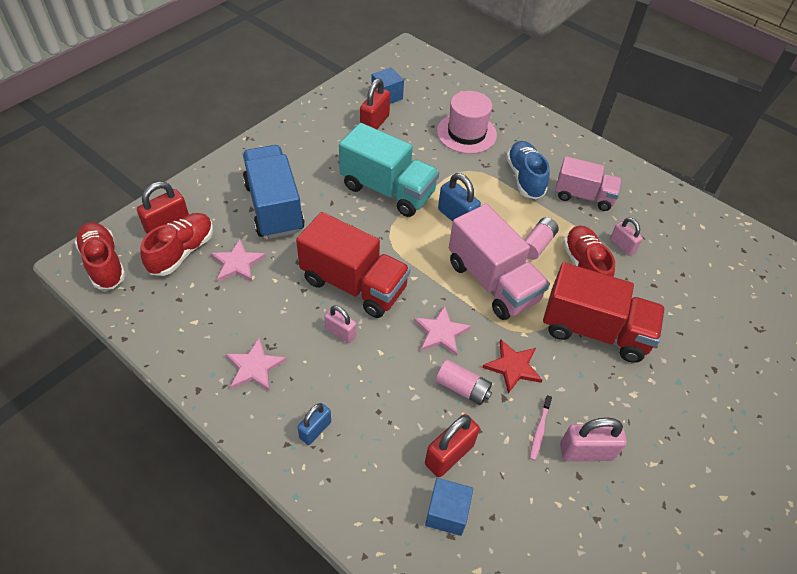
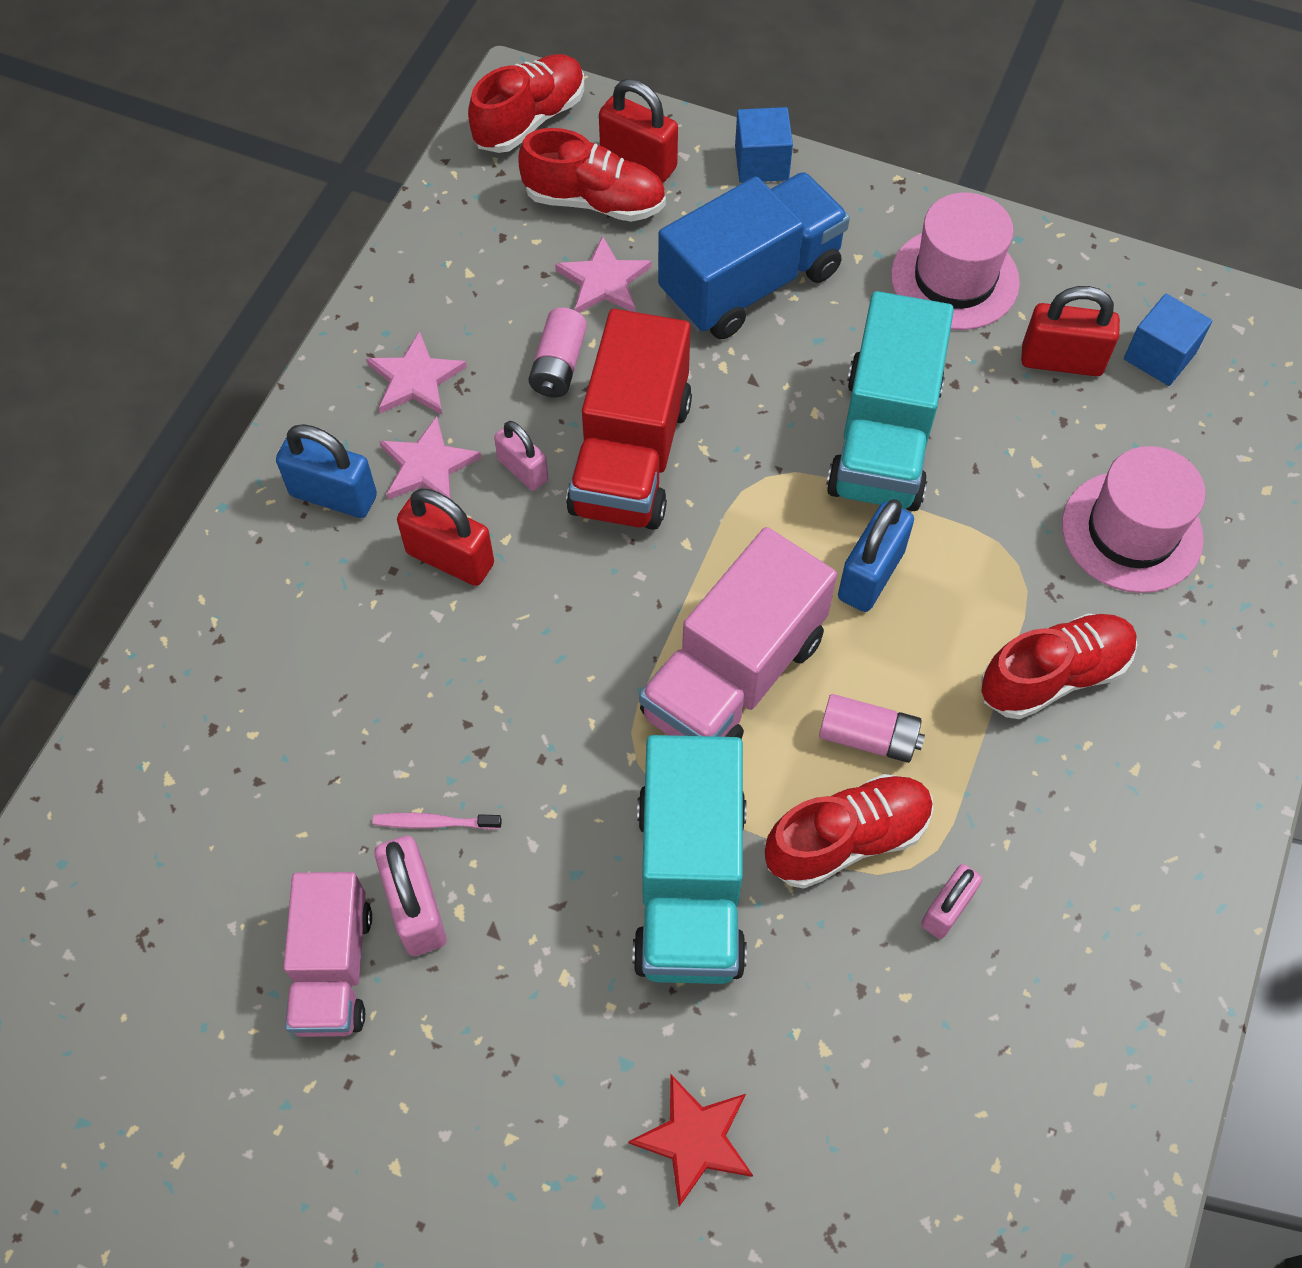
camera: 75 degrees right, 10 degrees up
blue padlock [297,403,331,445] -> blue padlock [276,424,377,518], size x1.53
pink padlock [324,305,356,343] -> pink padlock turned 60 degrees counterclockwise [494,421,548,491]
pink star [414,305,471,356] -> pink star moved to [379,416,482,500]
red padlock [425,414,480,477] -> red padlock moved to [397,488,494,586]
blue cube [425,478,473,536] -> blue cube moved to [735,107,793,183]
pink battery [436,360,492,405] -> pink battery moved to [528,308,587,398]
red star [482,339,543,394] -> red star moved to [629,1075,753,1207]
blue shoe [506,141,550,199] -> red shoe [981,613,1137,719]
red truck [543,262,665,363] -> turquoise truck [632,735,747,984]
pink truck [555,156,622,211] -> pink truck moved to [283,872,372,1037]
none -> pink hat [891,192,1020,330]

